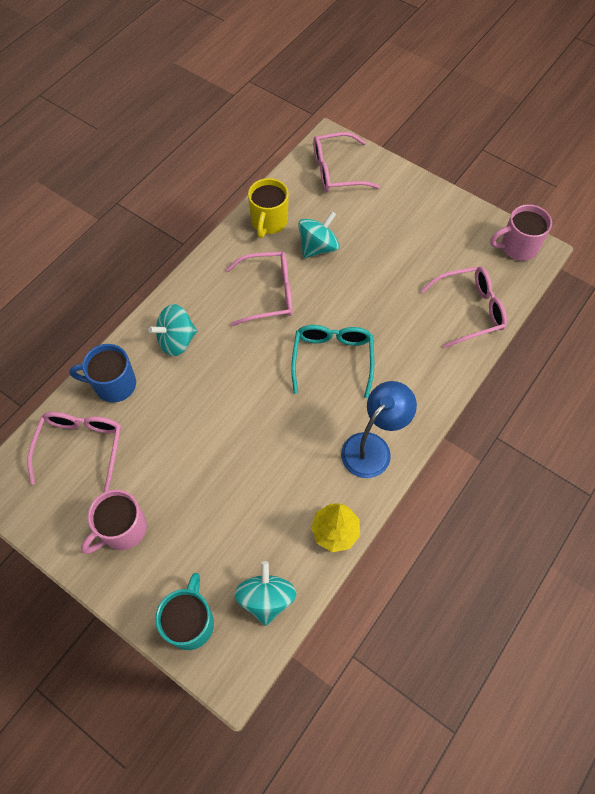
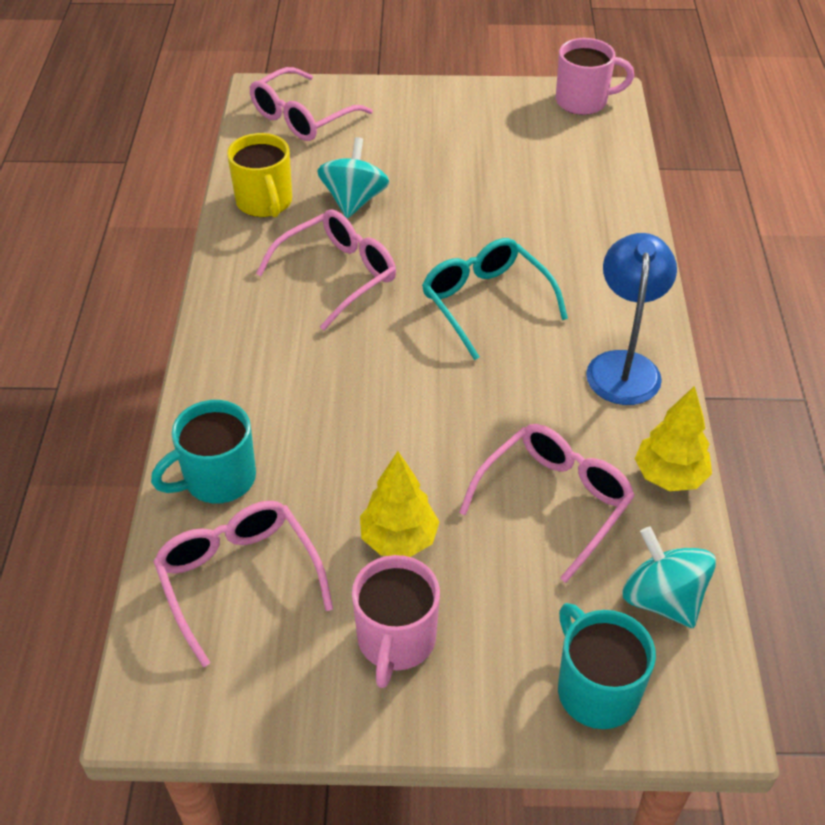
camera: 35 degrees left, 15 degrees down
blue mug [69,344,136,403] -> turquoise mug [151,400,256,503]
turquoise spinning top [148,304,197,356] -> none
pink glasses [420,267,507,348] -> pink glasses moved to [459,424,635,583]
pink mug [490,204,552,261] -> pink mug turned 135 degrees counterclockwise [556,38,634,115]
none -> yellow tree [360,451,439,557]

